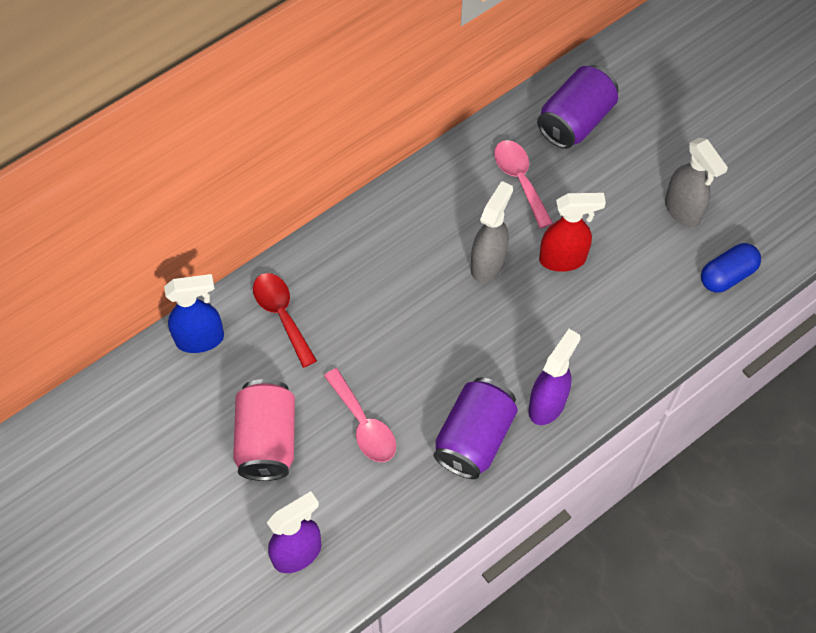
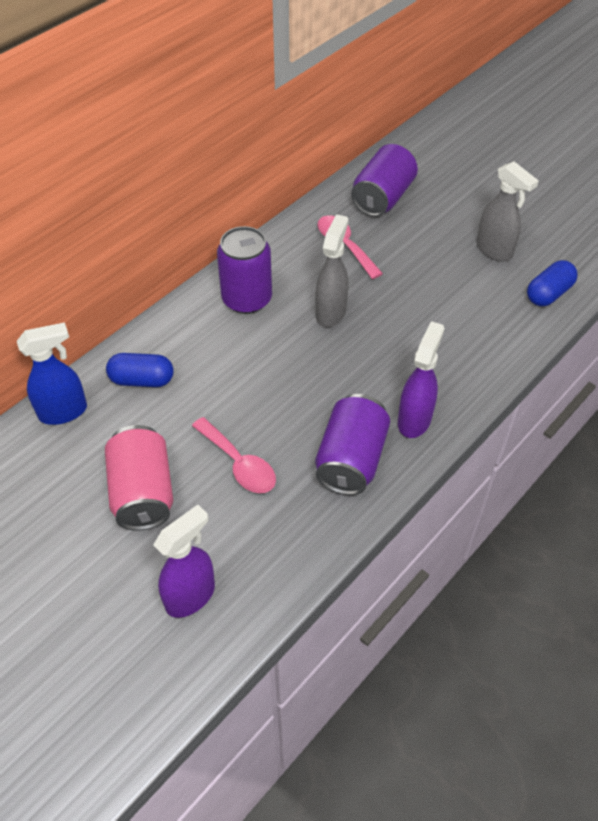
camera: 10 degrees left, 10 degrees down
red spoon [253,273,317,368] -> blue capsule [106,353,174,387]
red spray bottle [539,193,606,272] -> none
none -> purple can [217,226,272,314]

